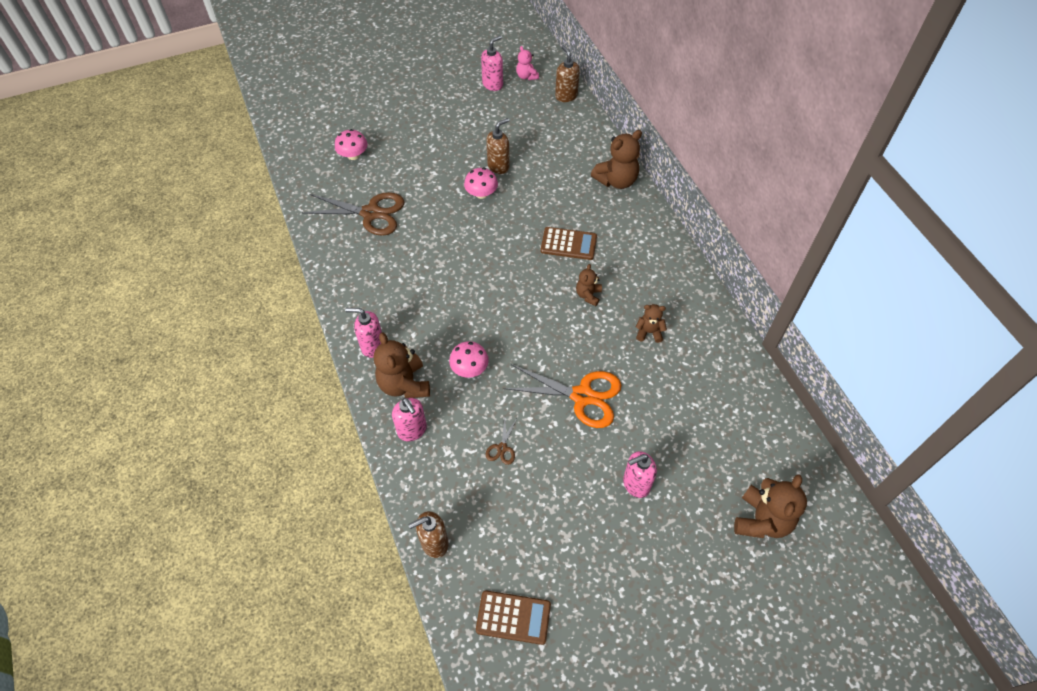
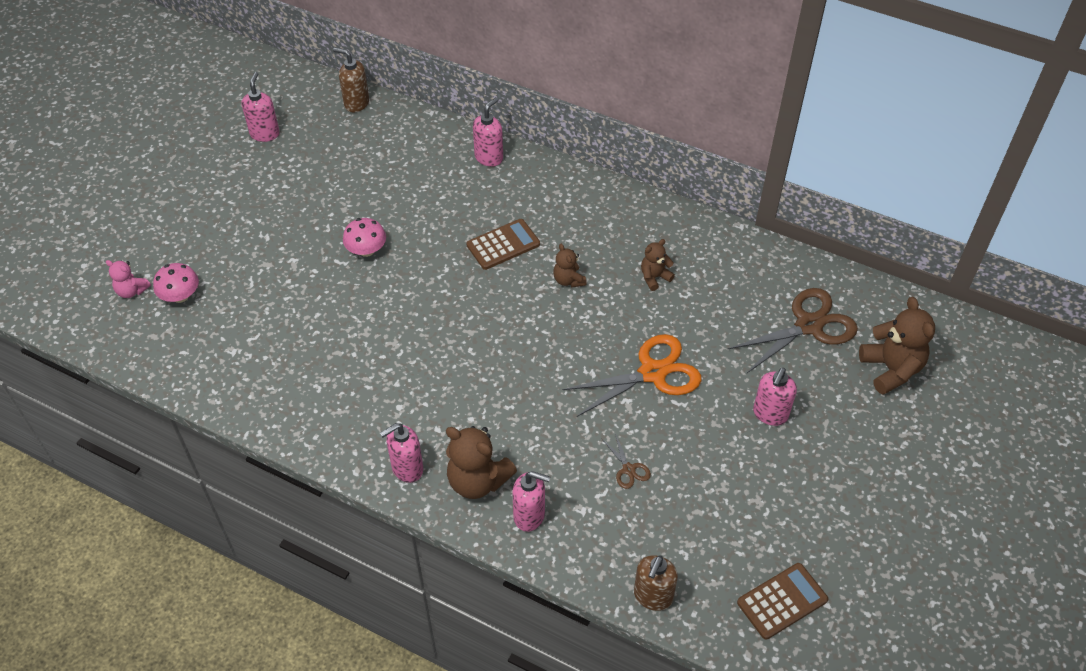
camera: 40 degrees left, 5 degrees down
brown scissors [303,192,404,236] -> brown scissors moved to [727,288,858,373]
pink mushroom [449,341,489,378] -> none
brown soap dispenser [486,118,510,174] -> none
pink teddy bear [516,46,539,80] -> pink teddy bear moved to [106,260,151,298]
brown teddy bear [591,130,642,189] -> pink soap dispenser [473,97,503,167]

